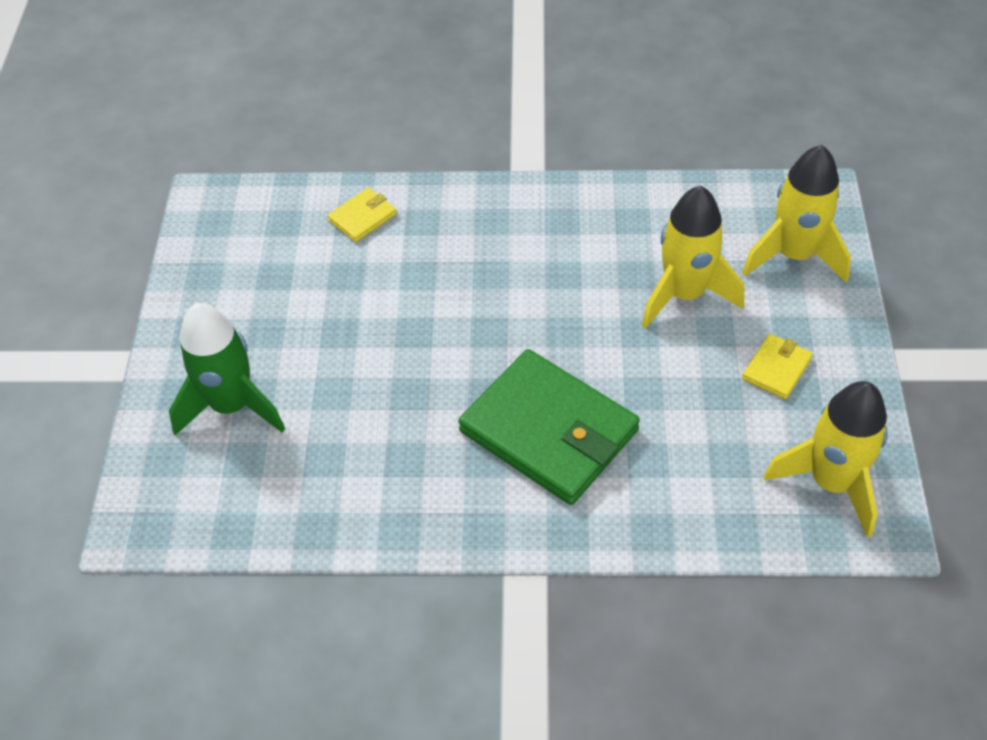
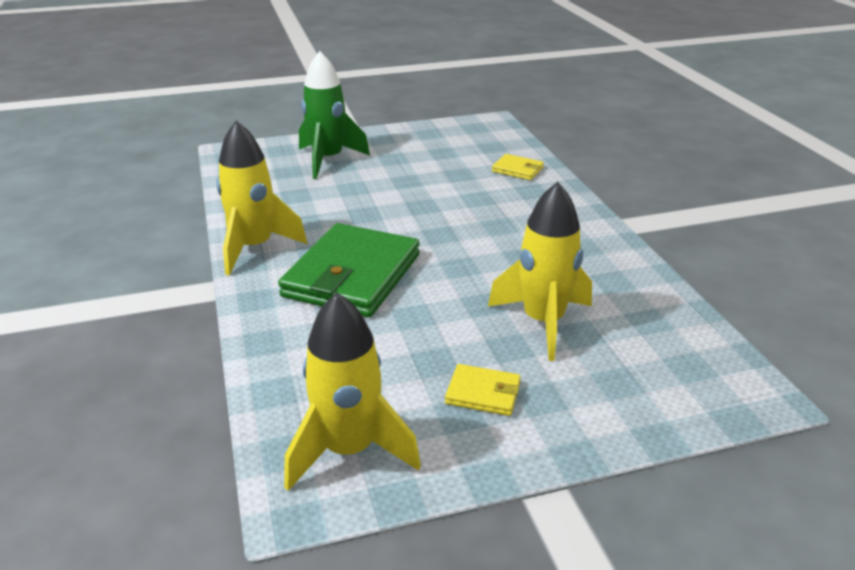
camera: 70 degrees right, 20 degrees down
yellow rocket [742,145,851,282] -> yellow rocket moved to [216,121,307,276]

